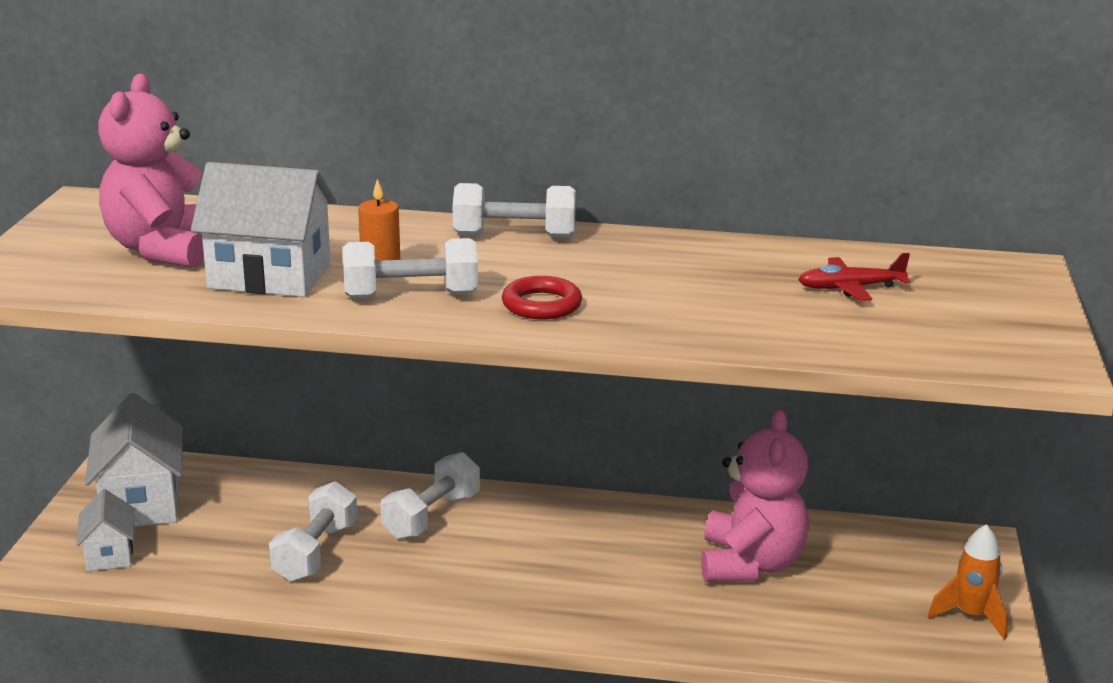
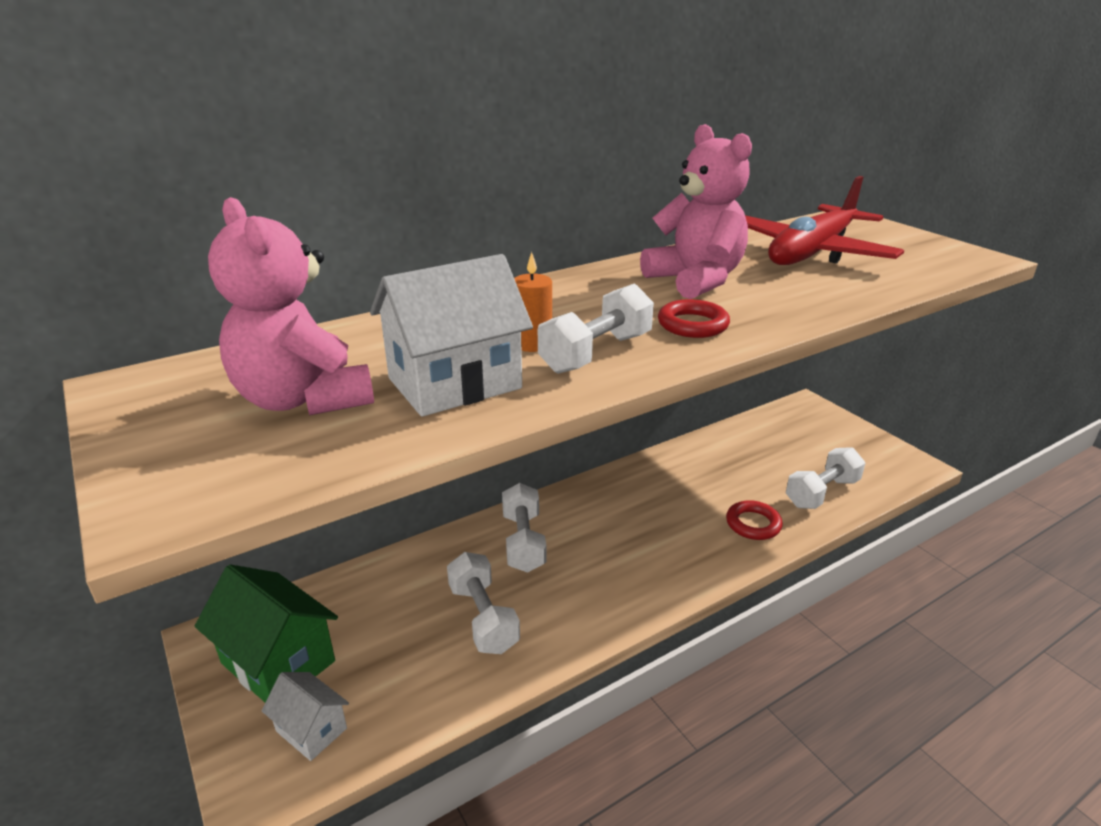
camera: 40 degrees left, 5 degrees up
white house [85,393,183,526] -> green house [195,564,338,702]
white dumbbell [453,183,576,238] -> white dumbbell moved to [786,447,866,509]
pink teddy bear [701,410,809,582] -> pink teddy bear moved to [640,124,752,299]
red plane [798,253,910,301] -> red plane [745,176,904,265], size x2.24
orange rocket [928,524,1008,640] -> none
none -> red ring [726,500,783,540]

